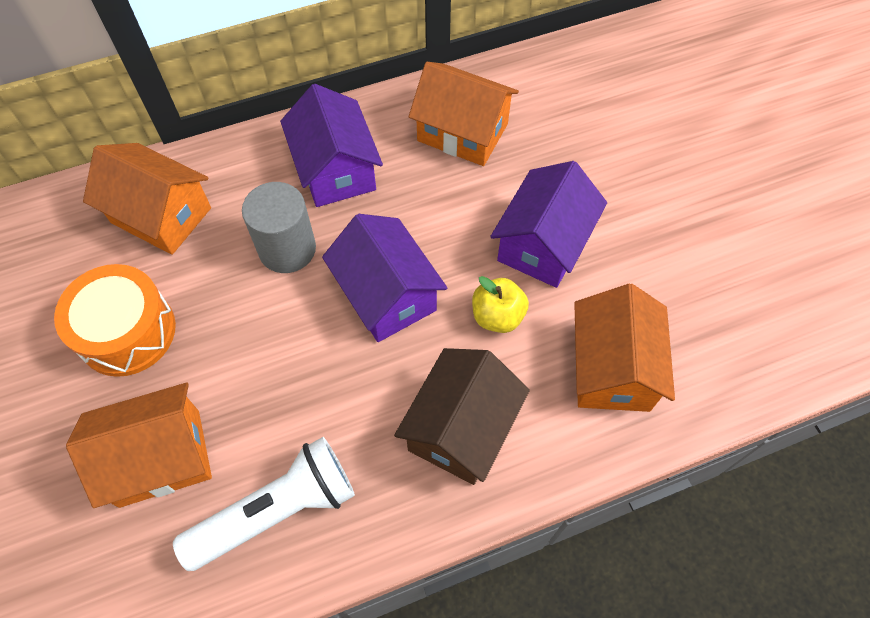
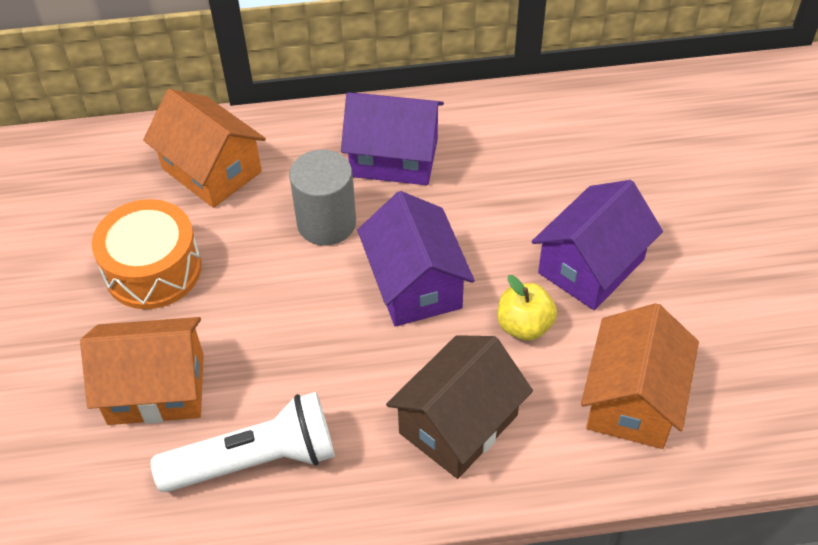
camera: 15 degrees right, 10 degrees down
purple house [280,84,383,207] -> purple house turned 75 degrees counterclockwise [341,92,444,185]
orange house [409,62,519,166] -> none

